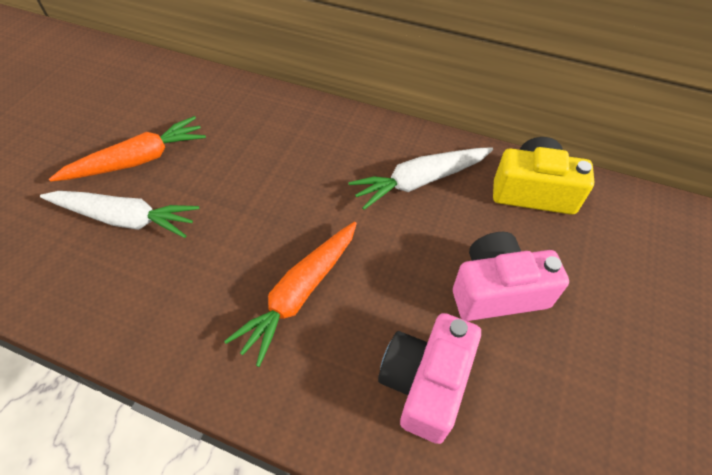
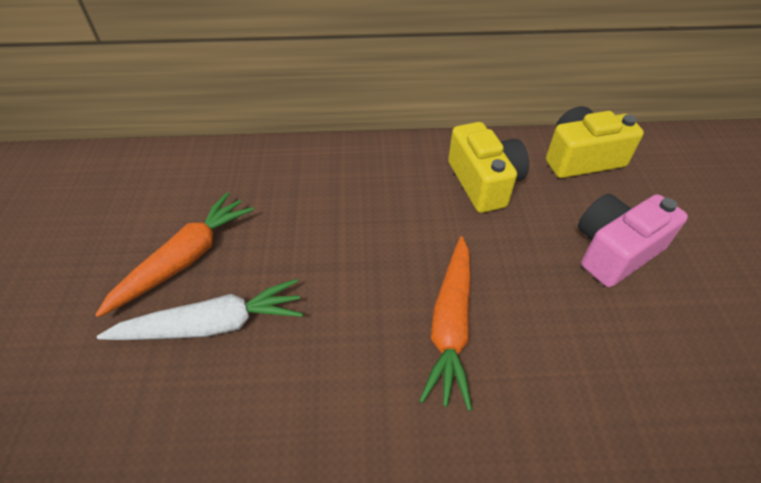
camera: 25 degrees left, 5 degrees down
white carrot [348,147,493,210] -> yellow camera [448,122,529,213]
pink camera [378,313,481,444] -> none

